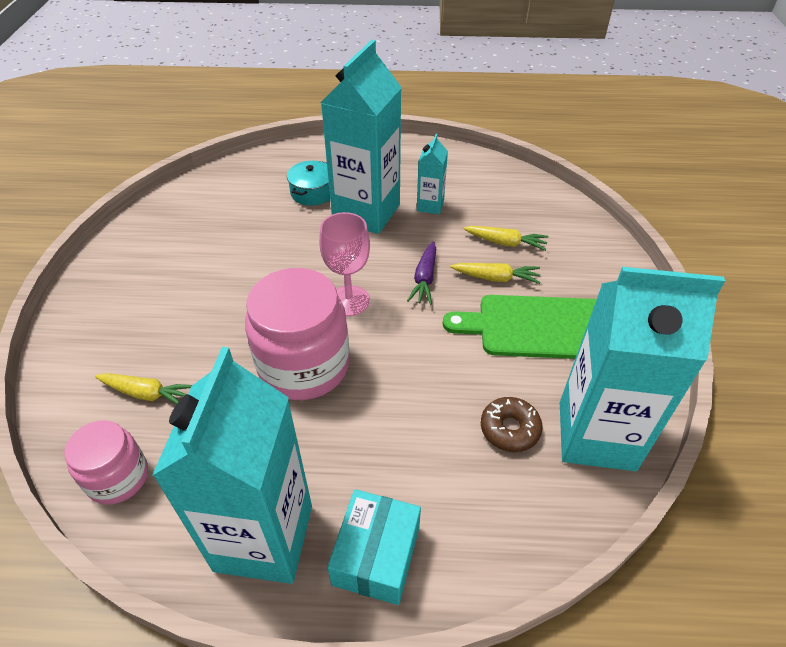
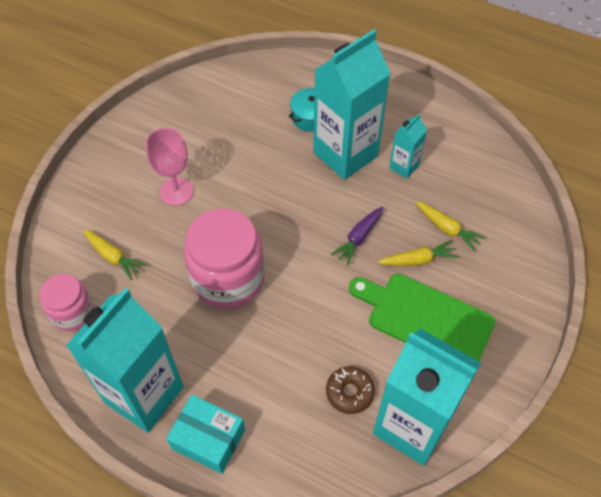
camera: 25 degrees right, 10 degrees up
pink goblet [319,212,370,316] -> pink goblet moved to [146,128,193,206]
turquoise box [327,489,421,605] -> turquoise box turned 75 degrees clockwise [166,395,245,474]
yellow carrot [450,263,541,284] -> yellow carrot turned 45 degrees counterclockwise [378,240,458,266]

